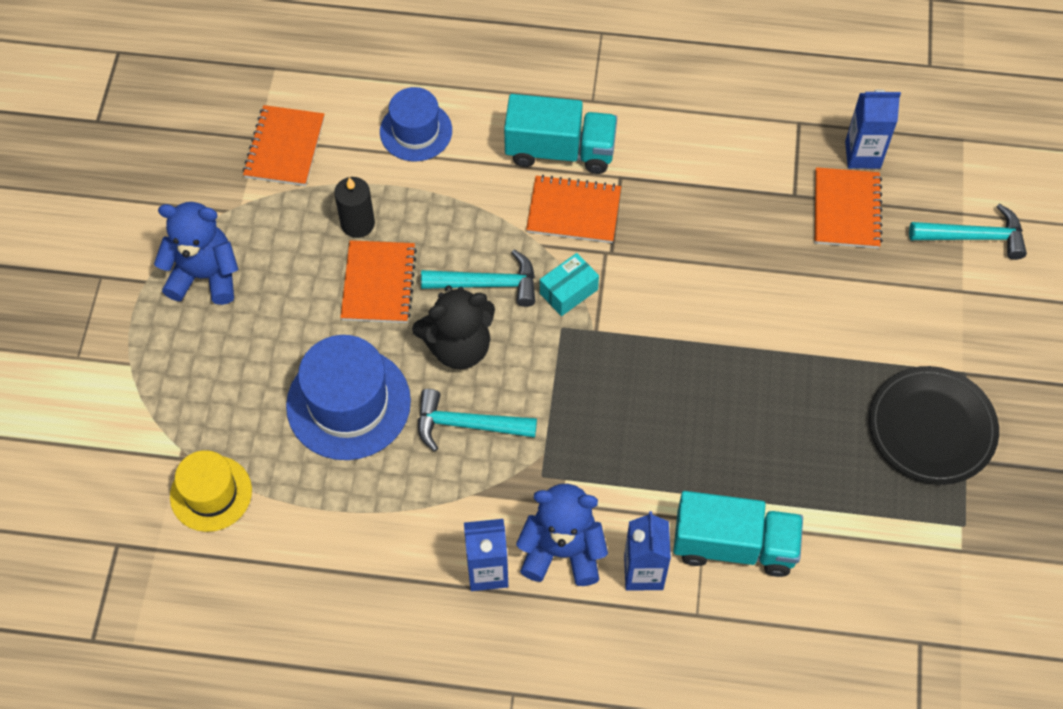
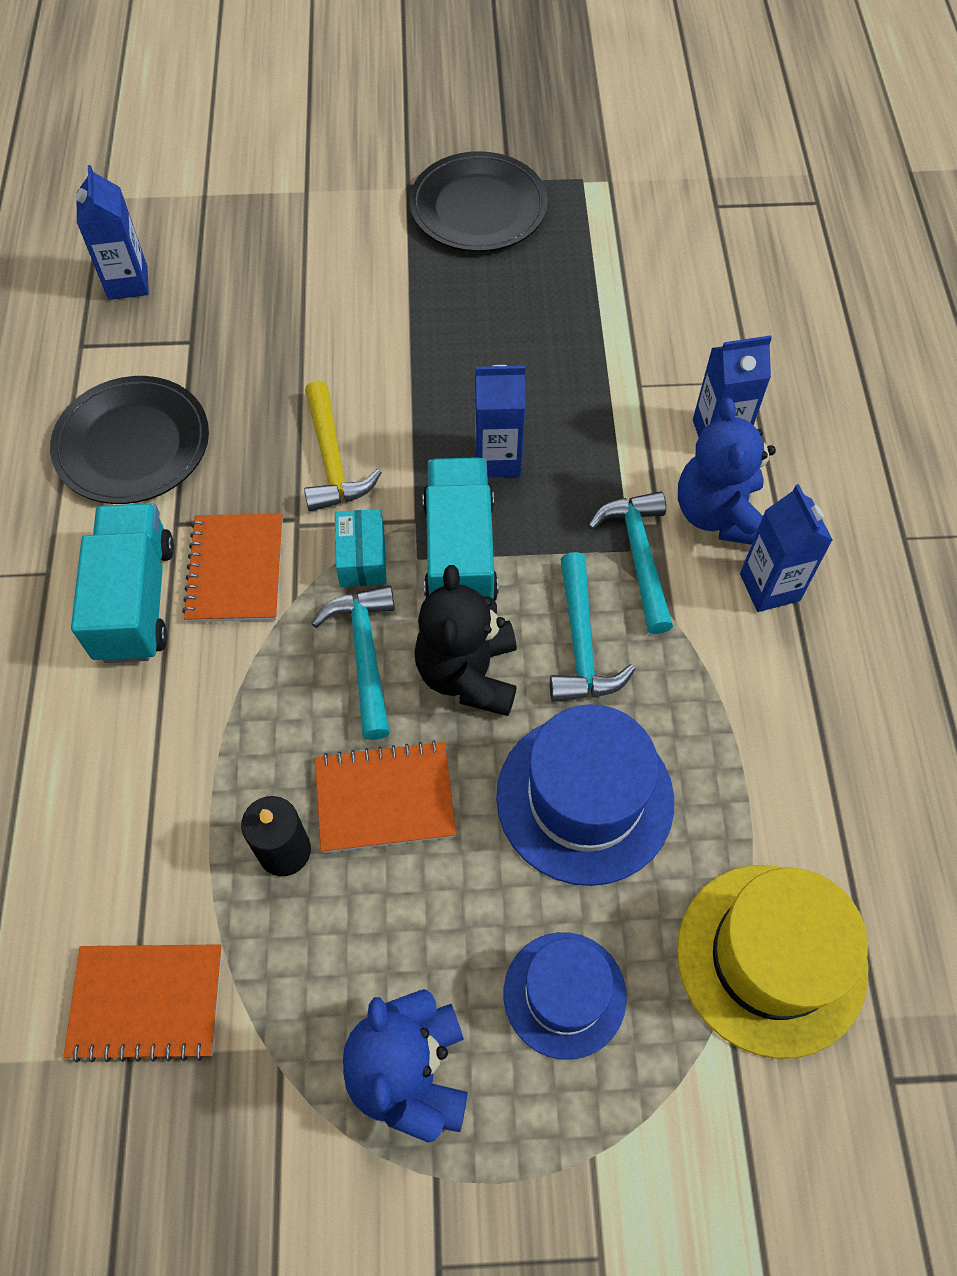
camera: 100 degrees left, 0 degrees up
yellow hat [170,450,252,532] -> yellow hat [677,865,868,1059], size x1.56
blue hat [380,87,452,161] -> blue hat moved to [504,932,627,1060]
black teddy bear [412,285,495,369] -> black teddy bear turned 150 degrees counterclockwise [414,565,517,716]
turquoise box [540,253,599,316] -> turquoise box turned 45 degrees clockwise [335,509,387,587]
turquoise truck [673,491,803,577] -> turquoise truck moved to [423,457,498,601]
orange notebook [814,167,883,249] -> none
turquoise hammer [909,204,1027,260] -> turquoise hammer moved to [588,491,673,634]
none -> black plate [50,376,209,504]
none -> yellow hammer [304,381,382,512]
none -> blue carton [475,365,525,477]

